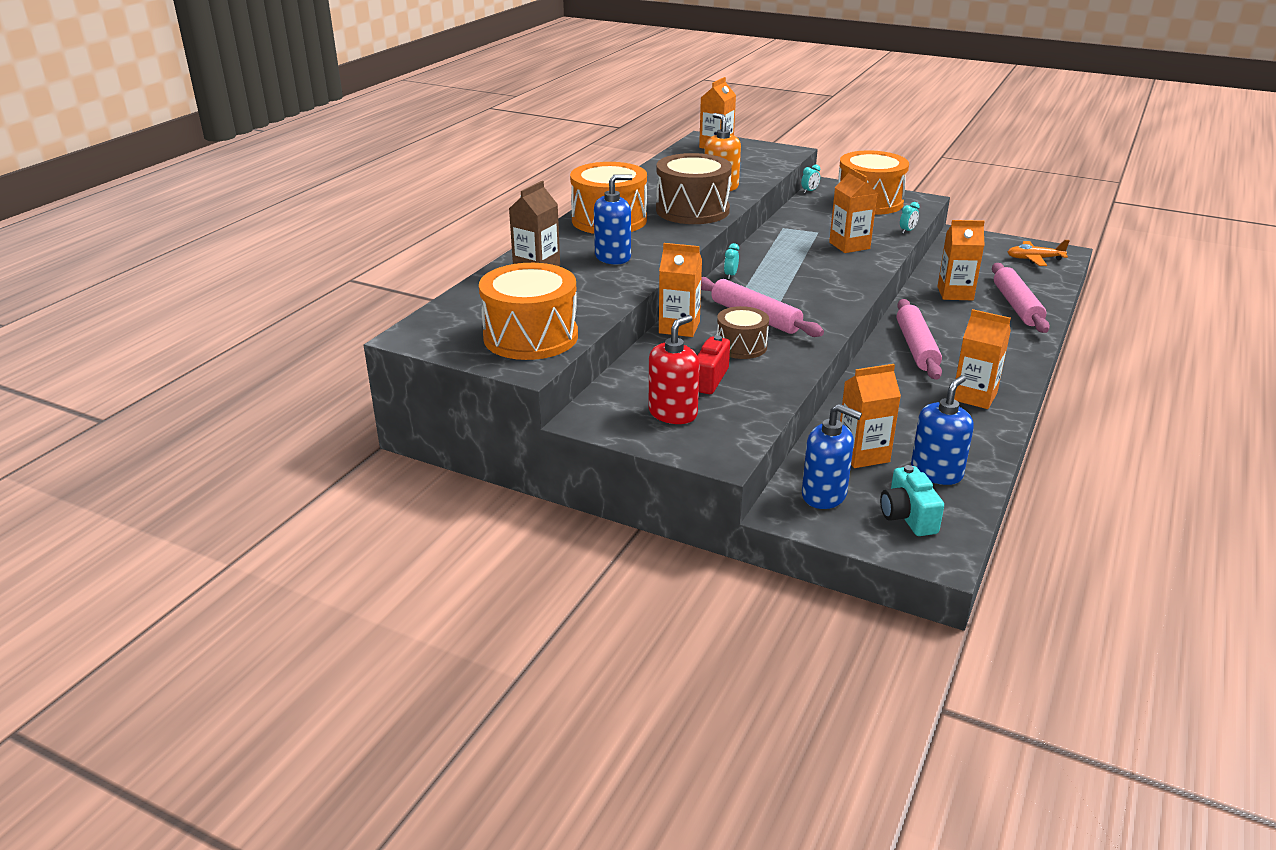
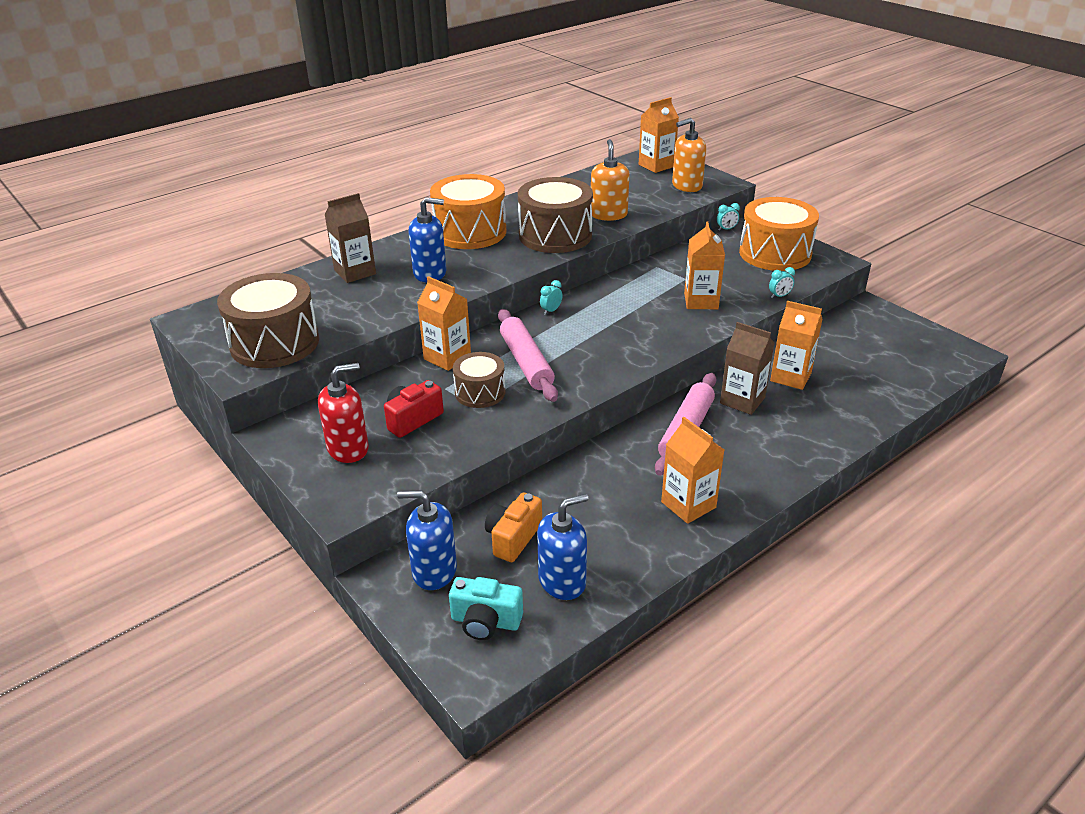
camera: 25 degrees right, 5 degrees up
orange drum [479,263,578,360] -> brown drum [217,273,319,368]
blue soap dispenser [802,404,862,509] -> blue soap dispenser turned 135 degrees clockwise [397,490,457,590]
orange carton [840,364,901,468] -> orange camera [485,492,542,562]
turquoise camera [880,465,944,536] -> turquoise camera turned 90 degrees counterclockwise [449,577,523,640]
pink rolling pin [992,263,1050,333] -> none
orange plane [1008,240,1070,266] -> none
none -> orange soap dispenser [672,118,706,192]
none -> brown carton [720,322,774,415]

